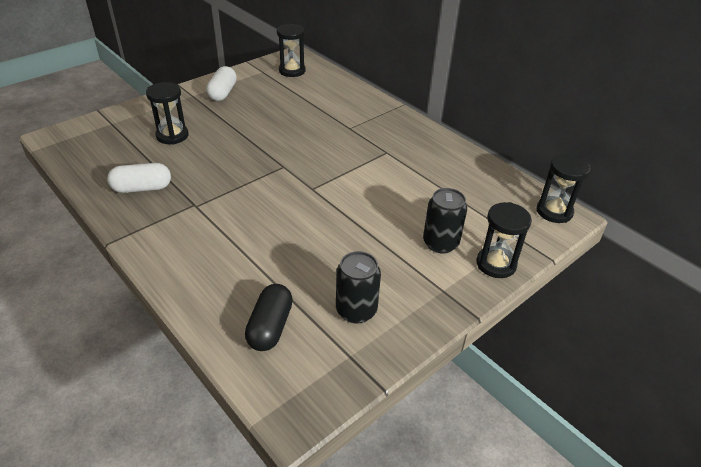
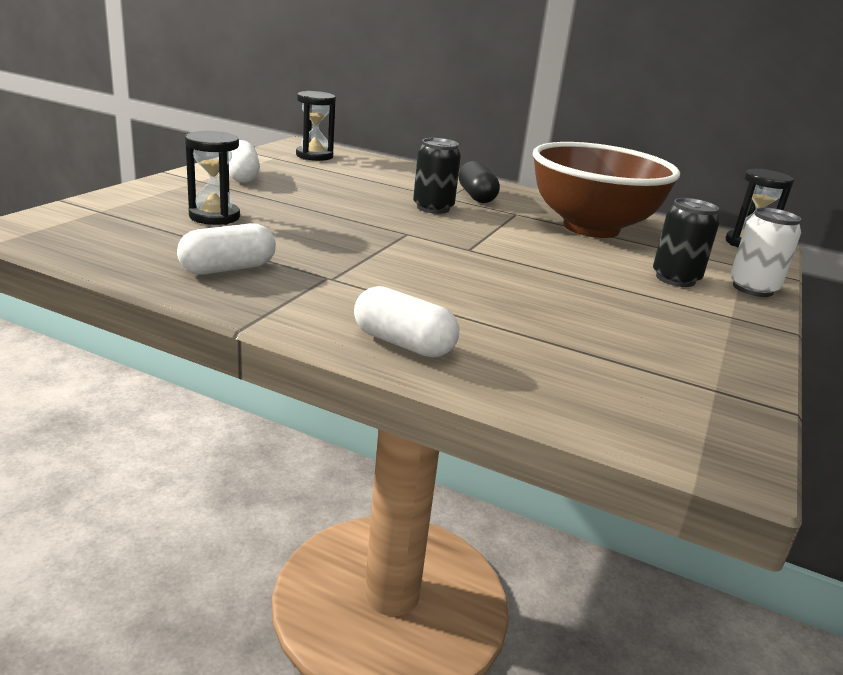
camera: 25 degrees left, 15 degrees down
black capsule [245,284,293,351] -> black capsule moved to [458,161,500,203]
black can [336,251,381,324] -> black can moved to [413,138,461,214]
black hourglass [476,202,532,278] -> white can [730,207,801,297]
none -> white capsule [354,286,459,358]
none -> brown bowl [533,142,680,238]

